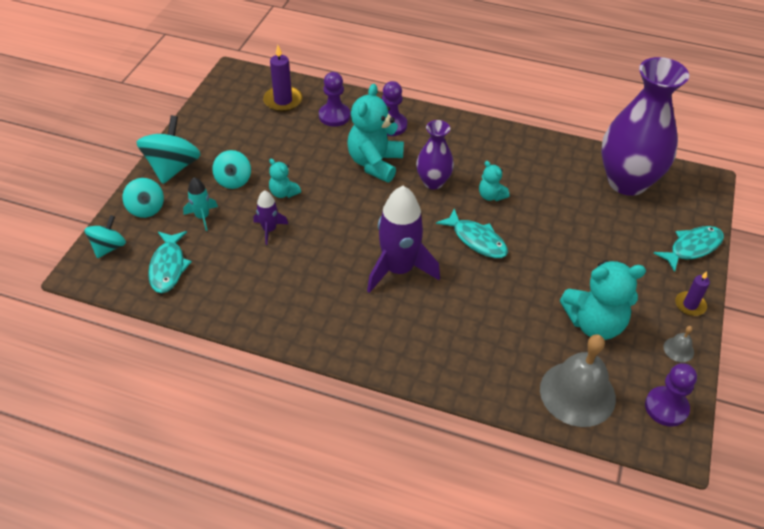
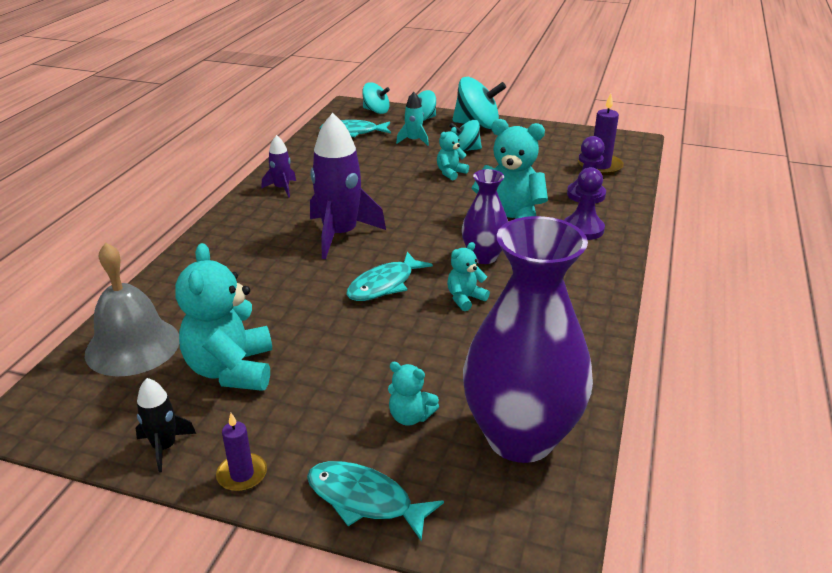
camera: 90 degrees right, 15 degrees down
purple rocket [254,190,288,245] -> purple rocket moved to [262,135,296,198]
purple pawn [645,363,697,426] -> none
turquoise fish [653,226,724,272] -> turquoise fish turned 150 degrees clockwise [307,461,444,541]
grey bell [664,326,694,362] -> black rocket [136,378,196,473]
none -> turquoise teddy bear [388,362,439,426]

